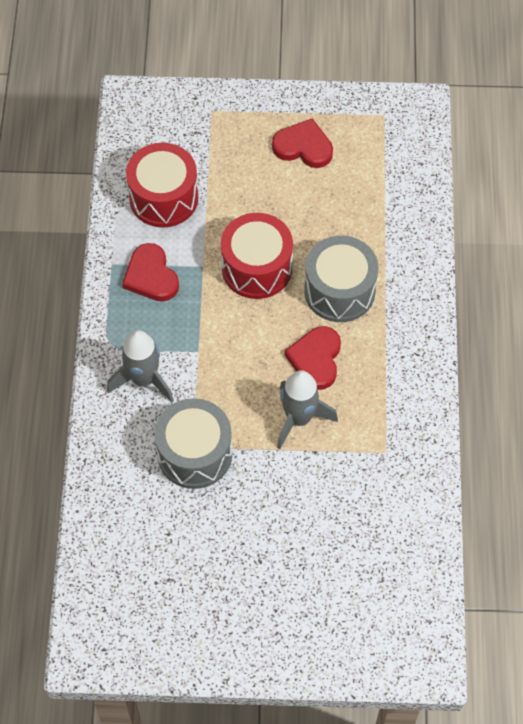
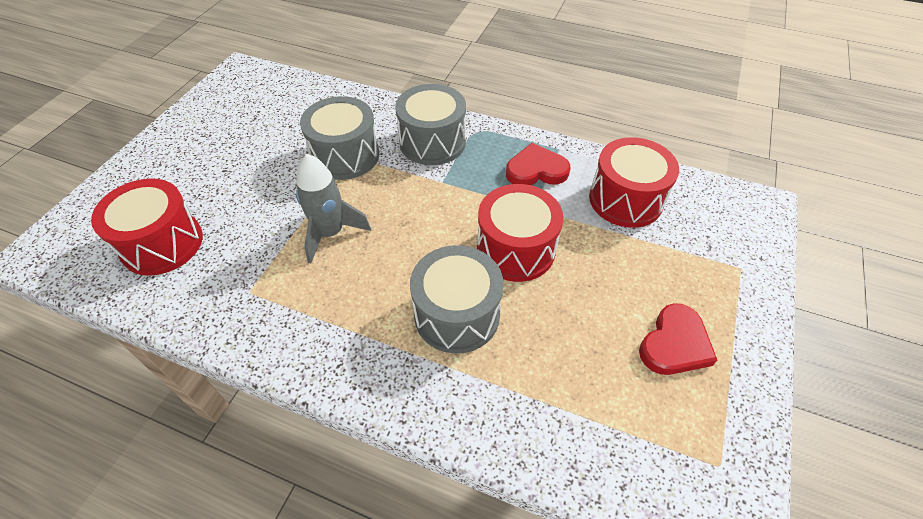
camera: 110 degrees right, 10 degrees down
grey rocket [107,330,174,403] -> grey drum [395,84,466,165]
red heart [285,326,341,390] -> none
none -> red drum [91,179,203,276]

